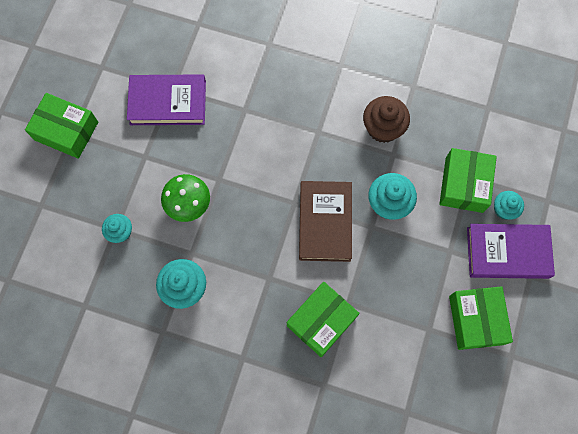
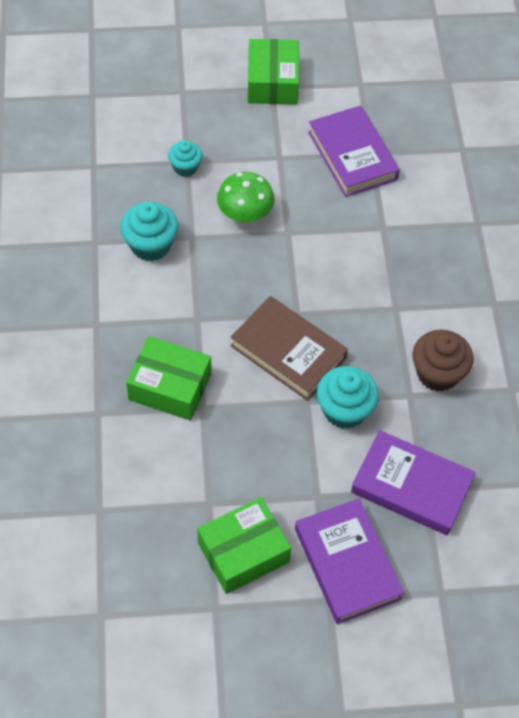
camera: 65 degrees right, 15 degrees down
brown book [299,181,352,262] -> brown book turned 60 degrees clockwise [230,296,348,401]
green box [439,148,497,213] -> purple book [351,430,476,535]
turquoise cupcake [494,191,524,220] -> none

